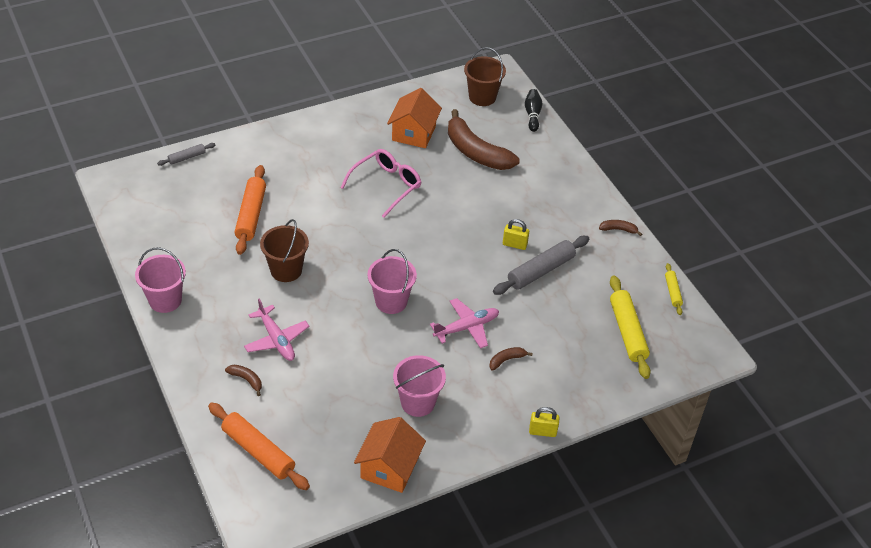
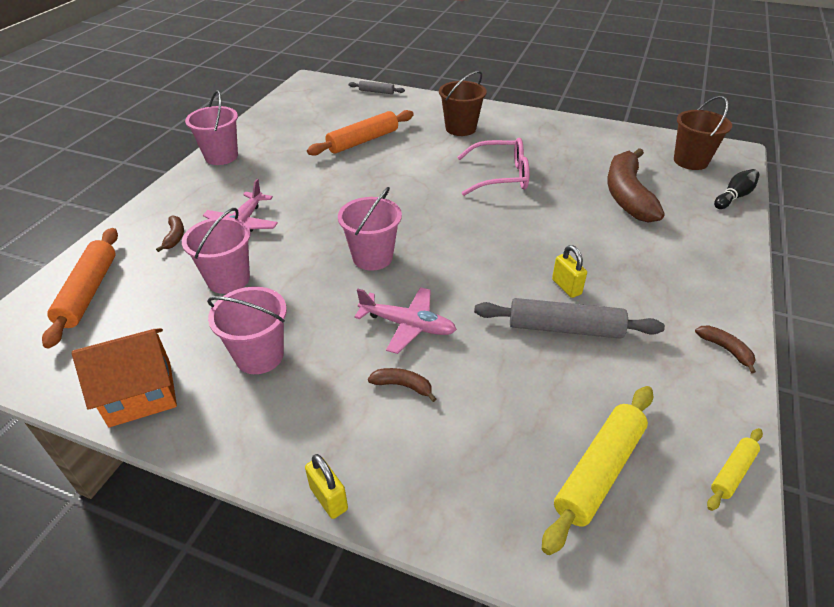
camera: 50 degrees right, 5 degrees down
brown bucket [260,219,309,282] -> brown bucket moved to [439,71,487,136]
orange house [387,88,442,148] -> none
none -> pink bucket [182,208,250,294]

